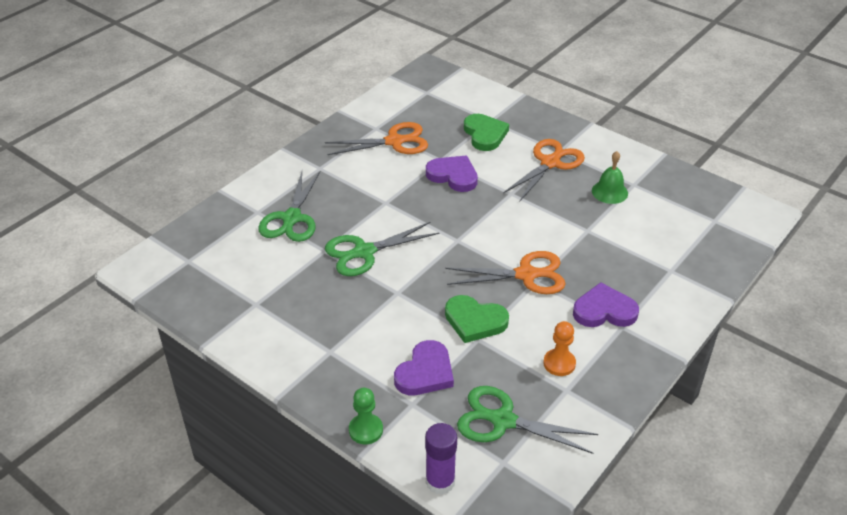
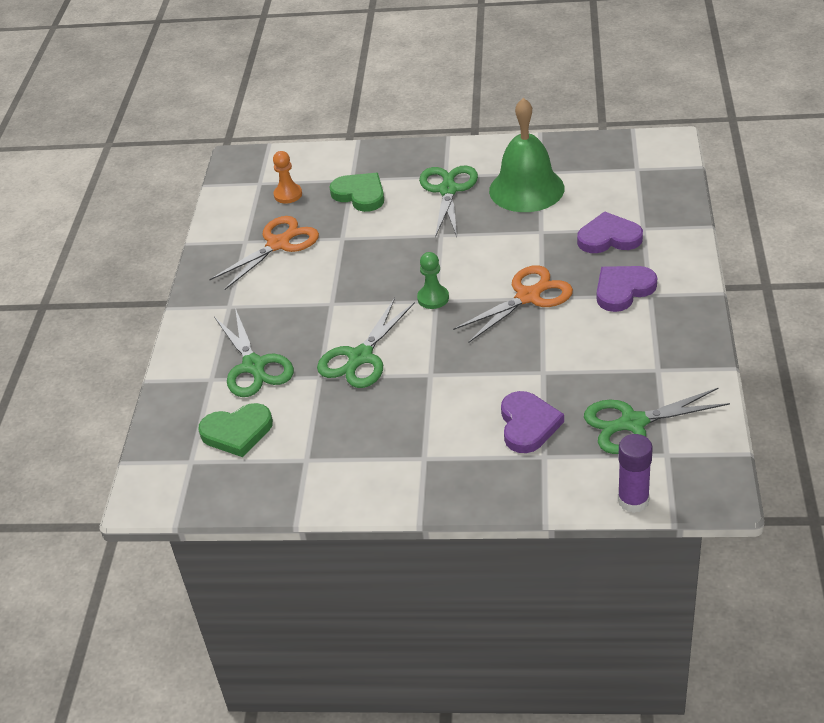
camera: 30 degrees left, 0 degrees up
green pawn [349,388,383,444] -> green pawn moved to [417,252,449,309]
purple heart [426,156,478,192] -> purple heart moved to [577,211,643,253]
green heart [445,295,509,343] -> green heart moved to [198,403,273,457]
orange scissors [503,139,585,202] -> green scissors [419,166,478,237]
orange pawn [543,321,576,376] -> orange pawn moved to [273,151,302,204]
green bell [592,151,628,204] -> green bell [489,98,564,212], size x1.91

